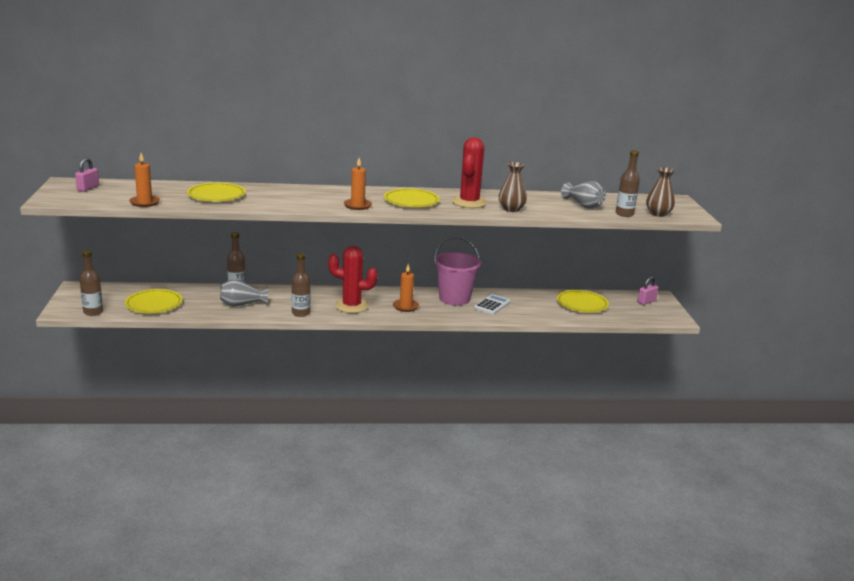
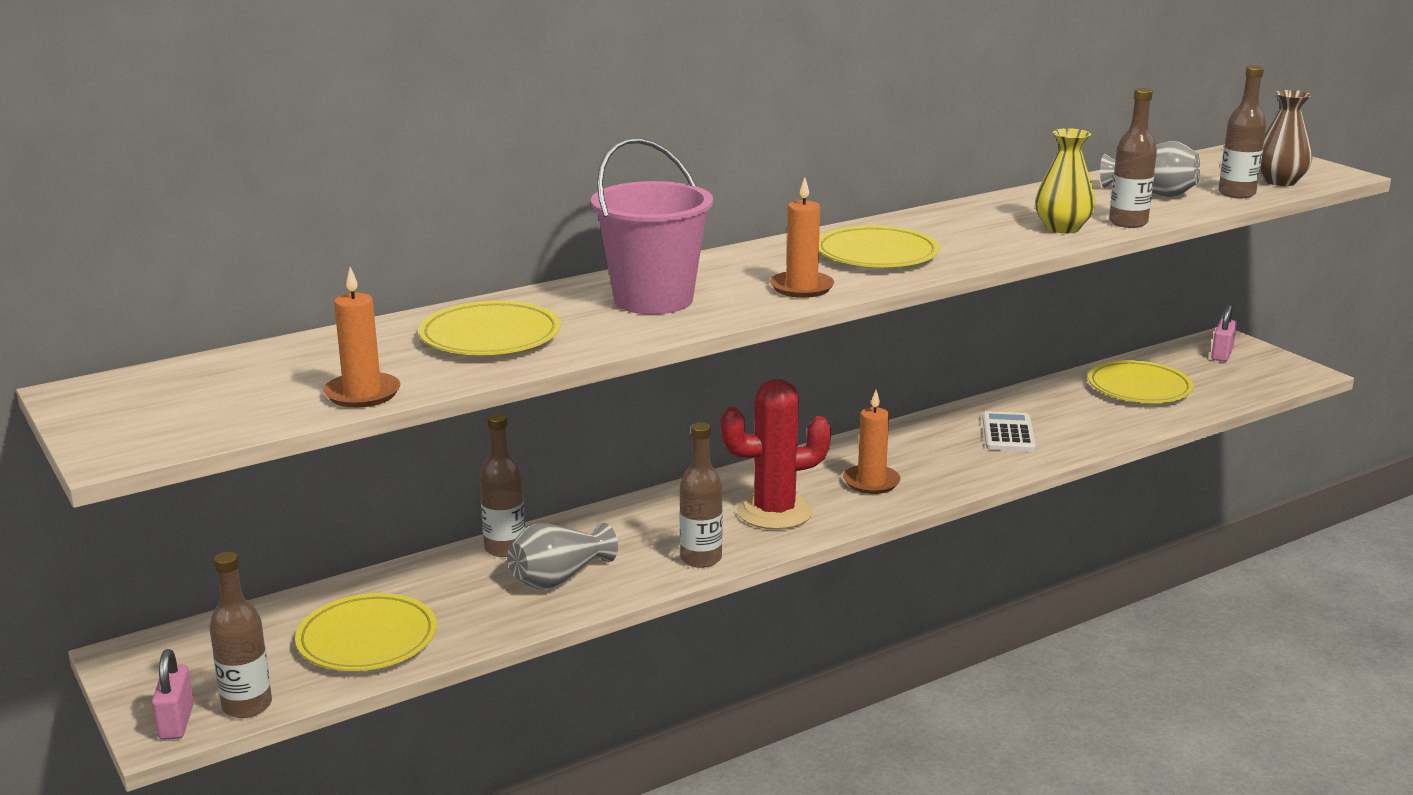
camera: 25 degrees left, 0 degrees up
pink padlock [75,158,99,192] -> pink padlock moved to [152,649,194,740]
pink bucket [434,236,481,306] -> pink bucket moved to [591,138,713,314]
red cactus [452,137,487,208] -> none
brown vase [499,162,527,212] -> yellow vase [1035,128,1096,233]
none -> brown bottle [1109,88,1157,228]

